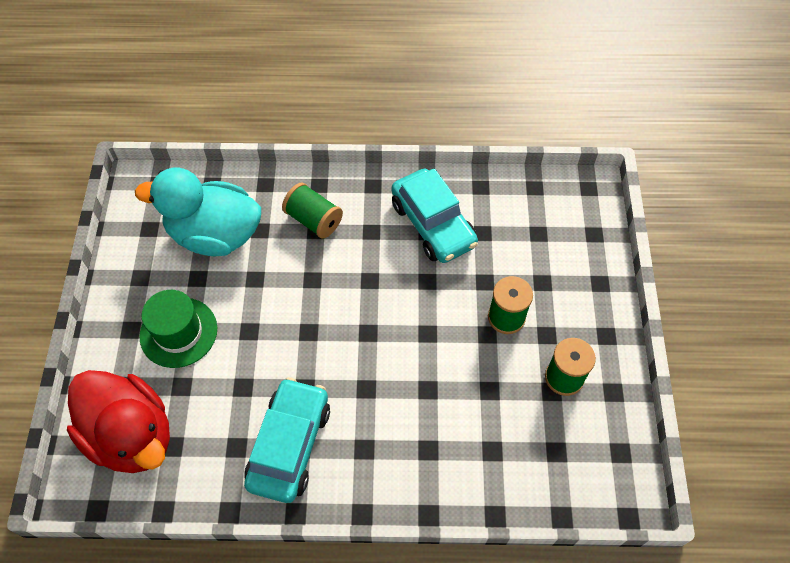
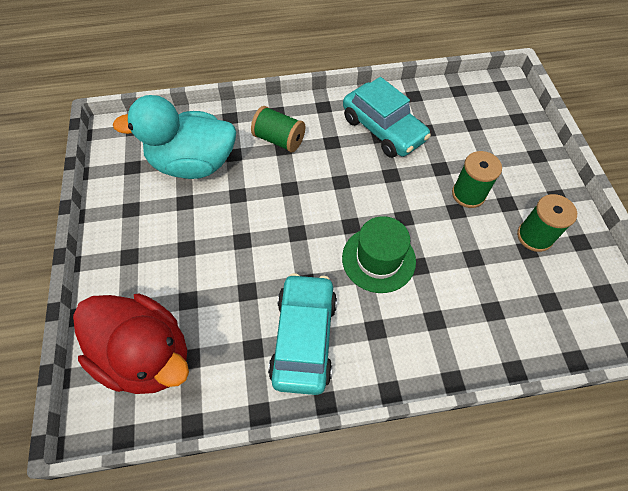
camera: 10 degrees left, 0 degrees up
green hat [139,290,217,368] -> green hat moved to [342,216,416,293]

